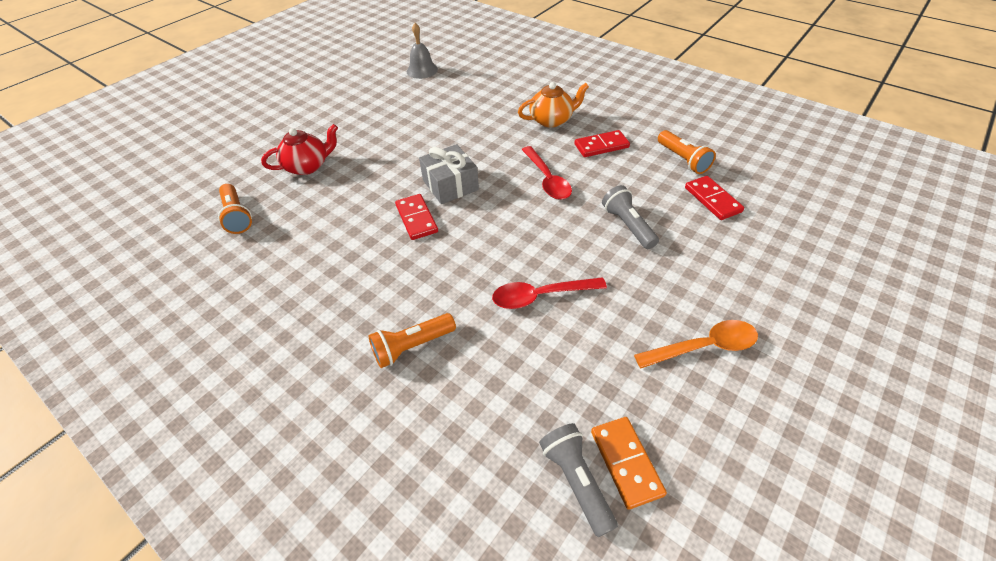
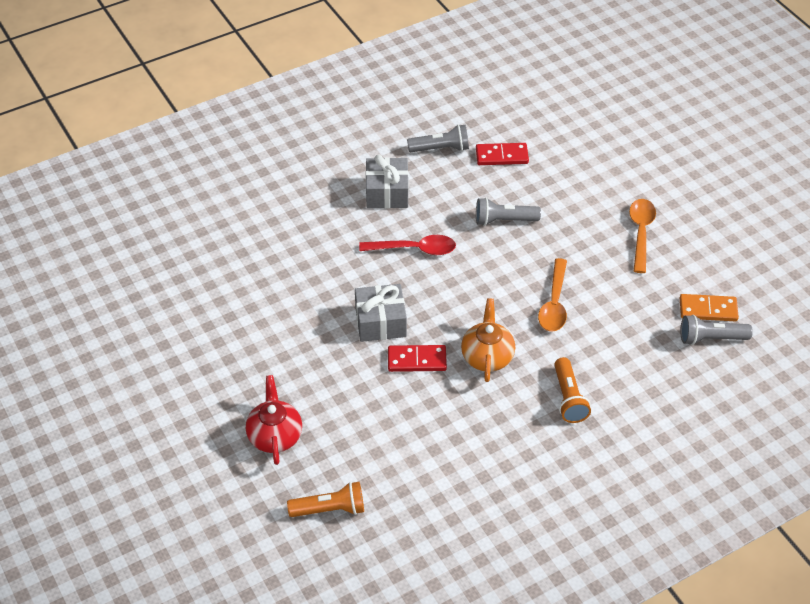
camera: 70 degrees left, 0 degrees up
grey bell [407,23,438,79] -> none
red spoon [492,277,607,309] -> orange spoon [538,258,567,331]
orange teapot [518,82,589,127] -> orange teapot moved to [461,298,515,382]
red domino [575,130,630,157] -> grey gift [366,155,409,208]
orange flashlight [658,130,716,174] -> grey flashlight [407,124,469,152]

